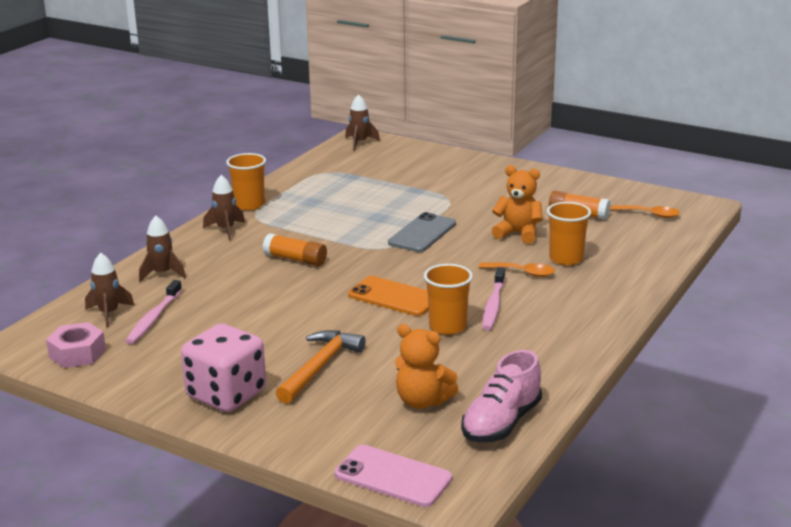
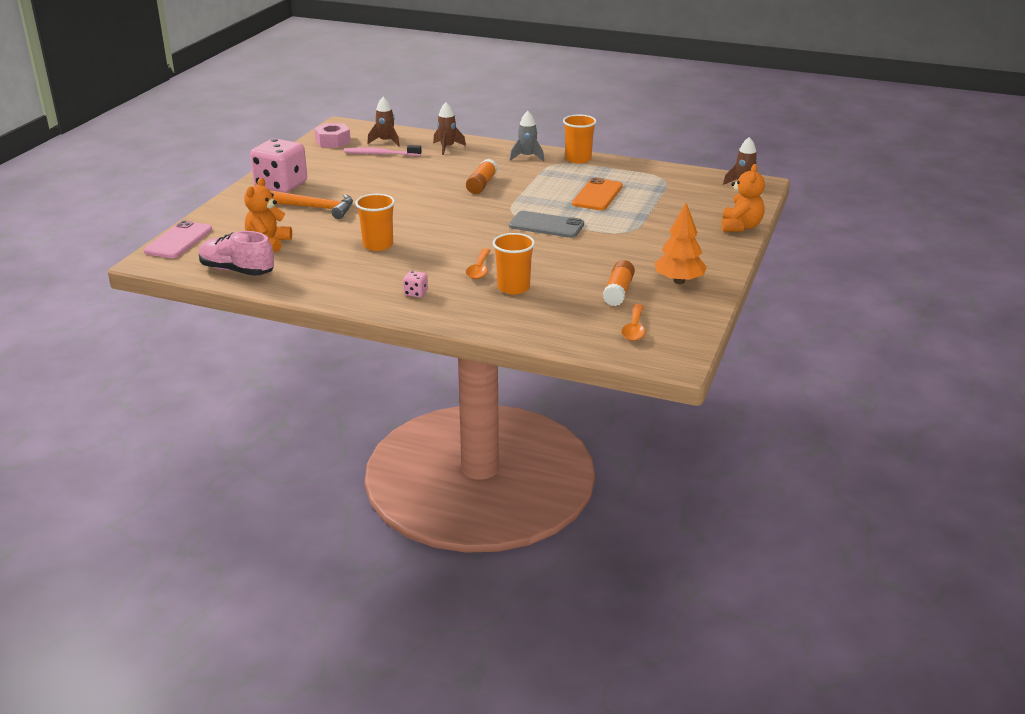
camera: 80 degrees right, 5 degrees up
brown rocket [203,175,245,240] -> grey rocket [510,111,544,162]
orange phone [348,276,428,316] -> orange phone moved to [572,177,623,210]
pink toothbrush [482,267,505,331] -> none
orange teddy bear [492,165,543,244] -> orange teddy bear moved to [722,164,765,232]
none -> pink dice [403,271,428,297]
none -> orange tree [654,203,707,284]

